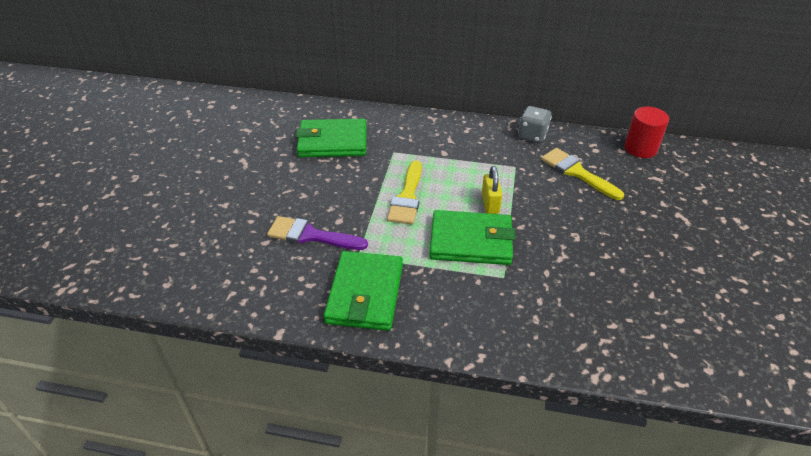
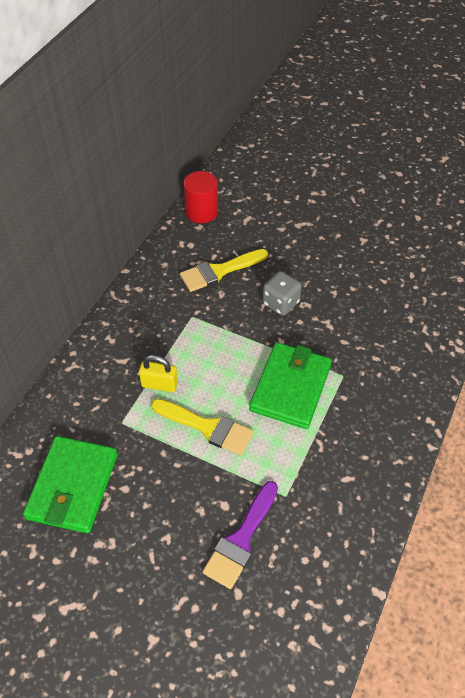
camera: 75 degrees left, 10 degrees up
green wallet [324,251,403,331] -> none
yellow padlock [482,166,502,214] -> yellow padlock moved to [139,355,178,392]
grey dice [518,106,552,143] -> grey dice moved to [262,271,302,316]

